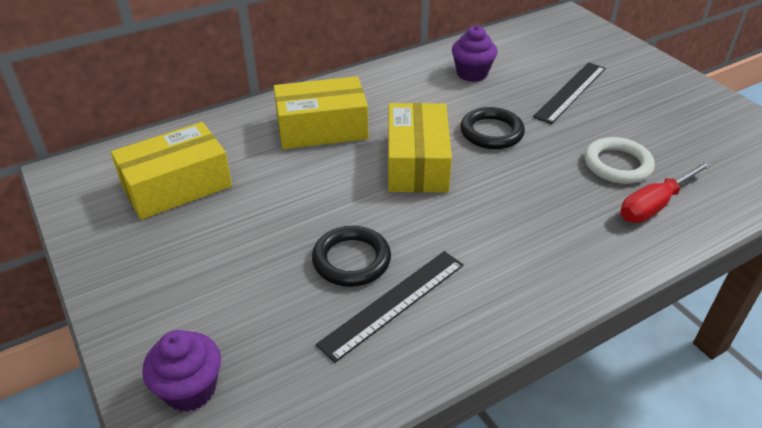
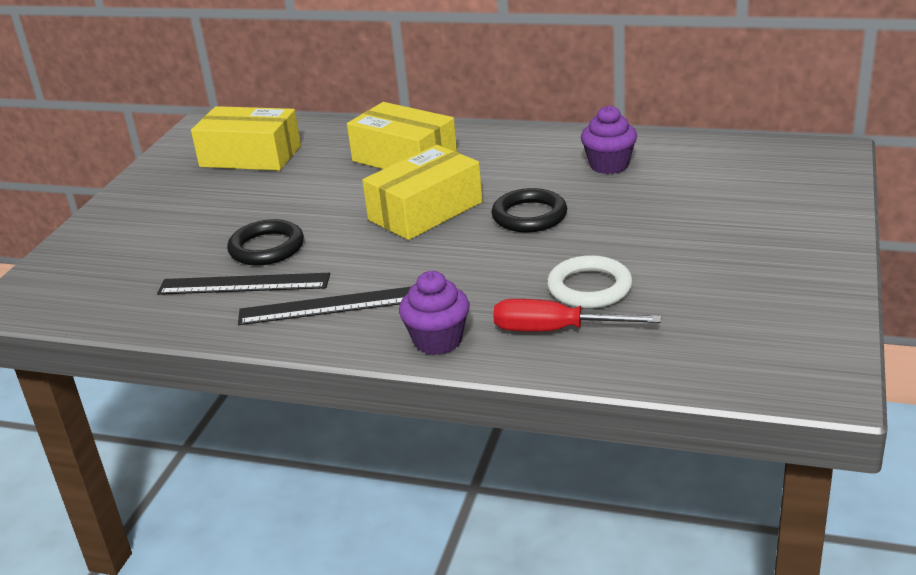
camera: 50 degrees right, 10 degrees down
purple cupcake [142,330,221,412] -> purple cupcake moved to [399,271,469,355]
black ruler [533,62,606,124] -> black ruler moved to [238,286,412,325]

